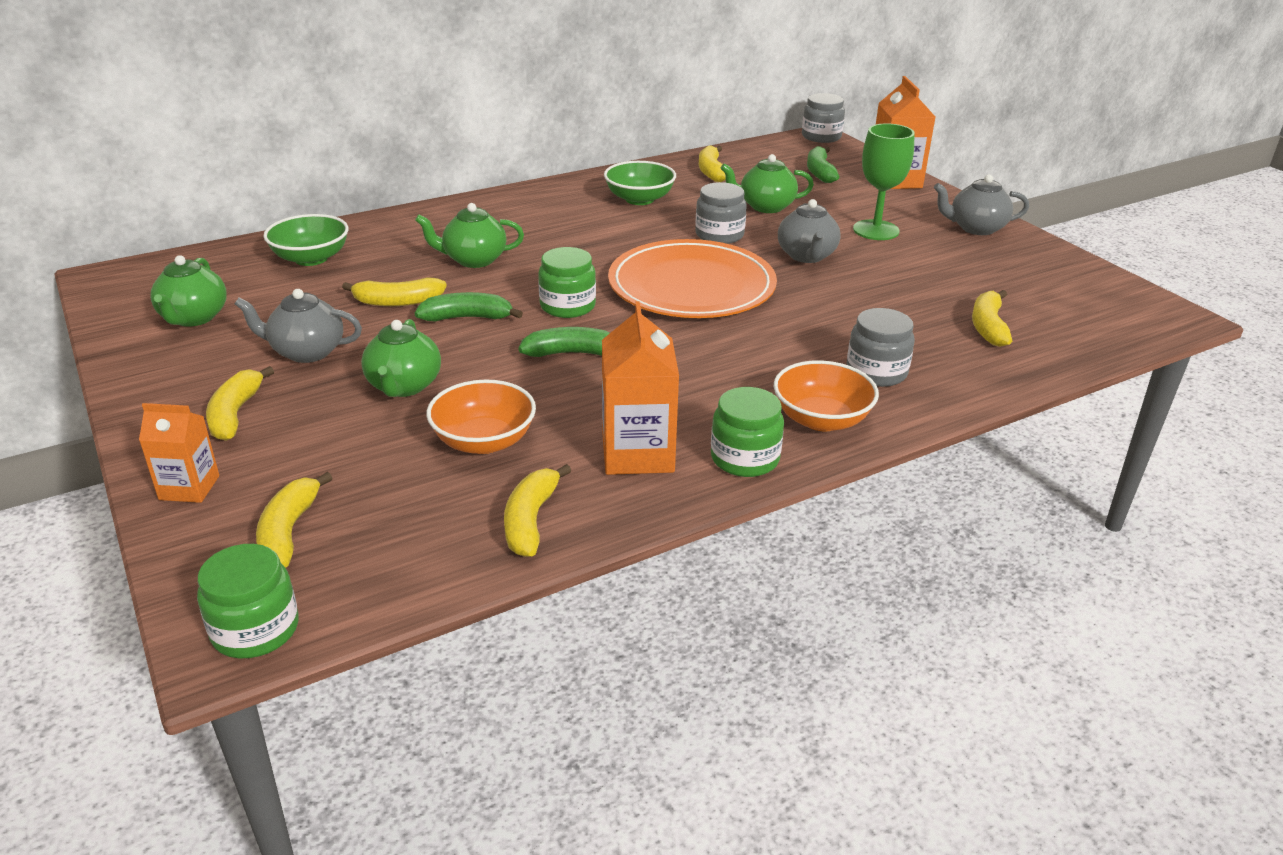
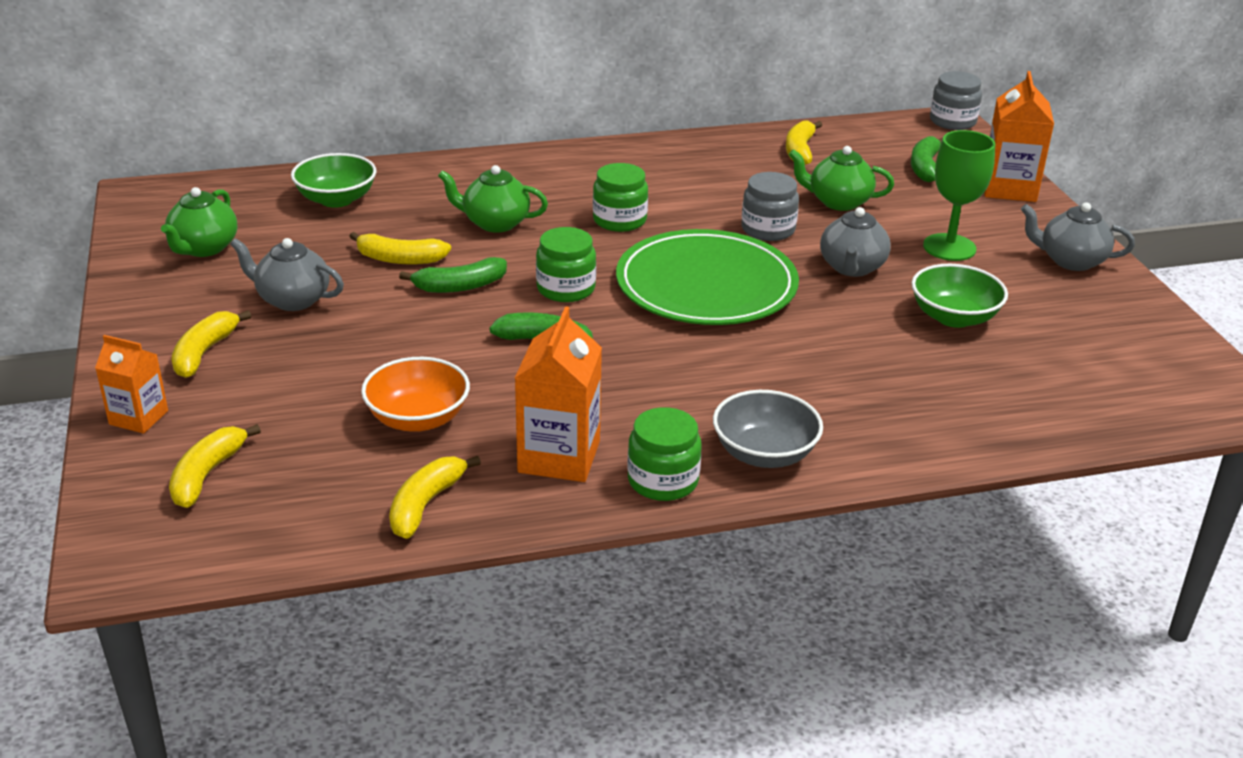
camera: 15 degrees right, 0 degrees up
green jar [197,544,298,658] -> green jar moved to [593,163,648,232]
green teapot [361,319,441,397] -> none
green banana [415,292,523,322] -> green banana turned 150 degrees clockwise [399,257,507,293]
green bowl [604,161,676,205] -> green bowl moved to [912,264,1008,328]
orange plate [608,239,777,318] -> green plate [616,229,799,325]
orange bowl [774,360,879,431] -> grey bowl [713,390,823,468]
grey jar [847,308,915,387] -> none
yellow banana [972,290,1012,347] -> none

